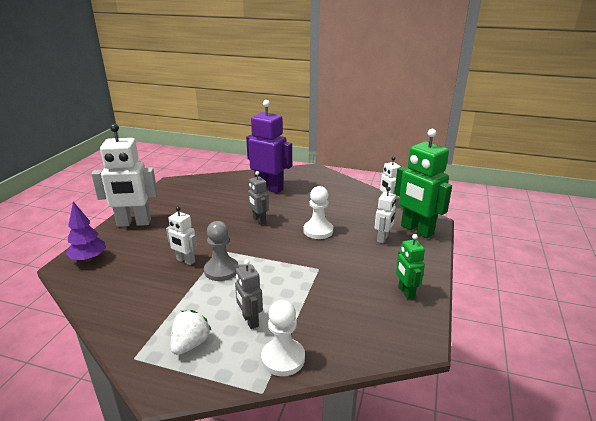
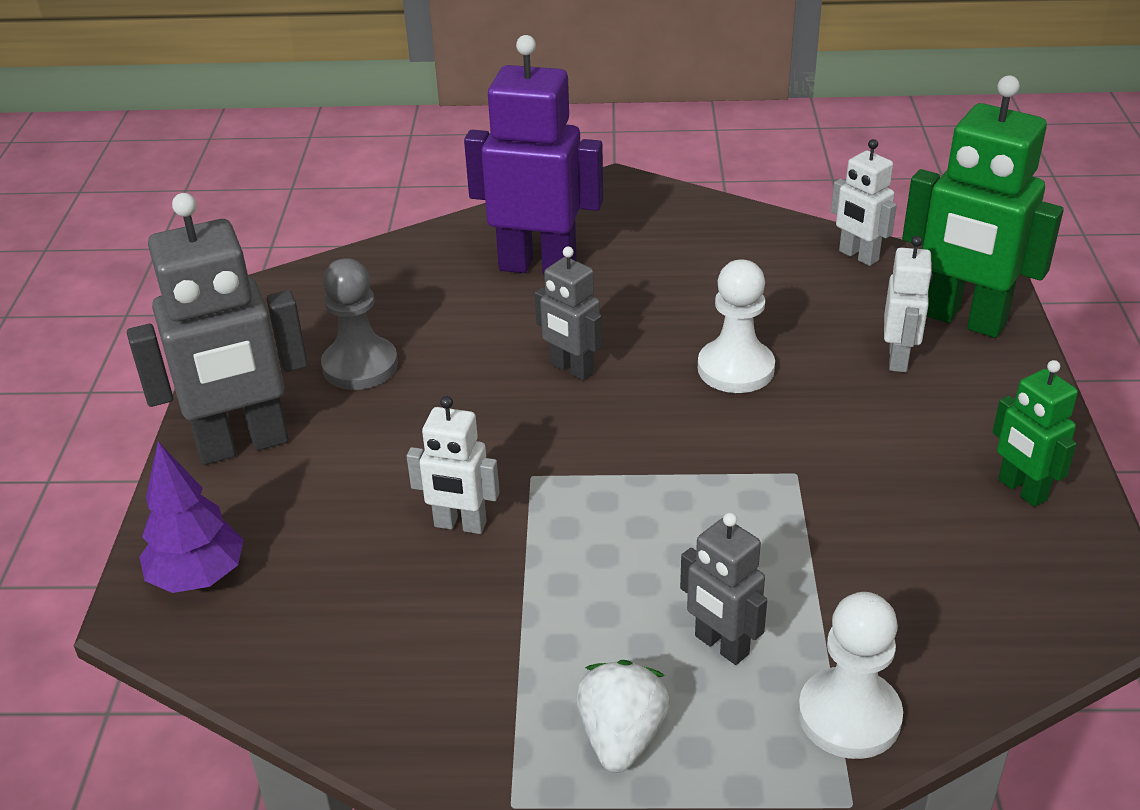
camera: 15 degrees left, 10 degrees up
white robot [91,124,157,227] -> grey robot [127,193,308,465]
grey pawn [204,221,238,281] -> grey pawn moved to [321,258,398,390]

